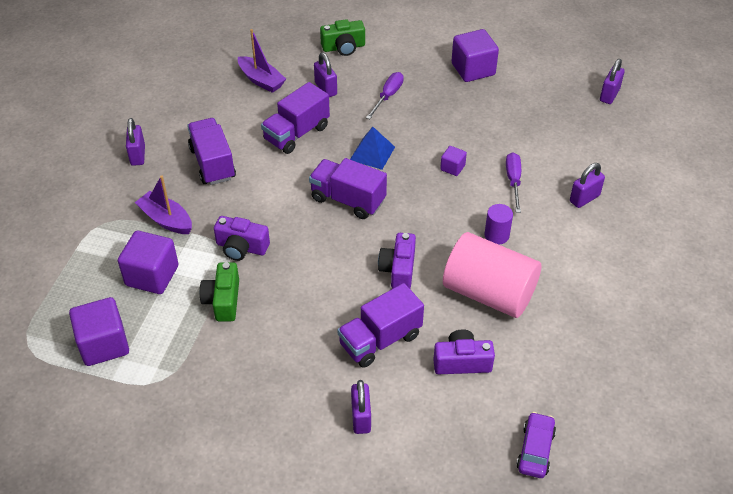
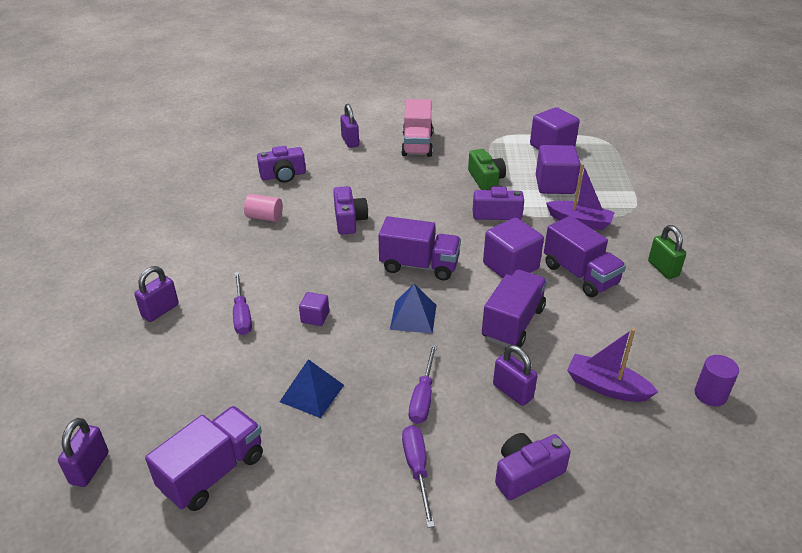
camera: 165 degrees right, 10 degrees down
purple padlock [126,118,145,166] -> green padlock [648,225,686,279]
green camera [320,19,365,56] -> purple camera [495,433,571,500]
purple truck [337,283,424,368] -> purple truck moved to [145,406,263,511]
pink cylinder [443,232,541,318] -> pink cylinder [244,194,283,222], size x0.44
purple cube [451,29,499,82] -> purple cube moved to [483,218,544,278]
purple cylinder [484,204,513,245] -> purple cylinder moved to [695,355,739,407]
purple car [516,412,556,478] -> none
none -> blue pyramid [280,359,344,418]
none -> pink truck [401,99,433,157]
none -> purple screwdriver [402,425,435,528]

